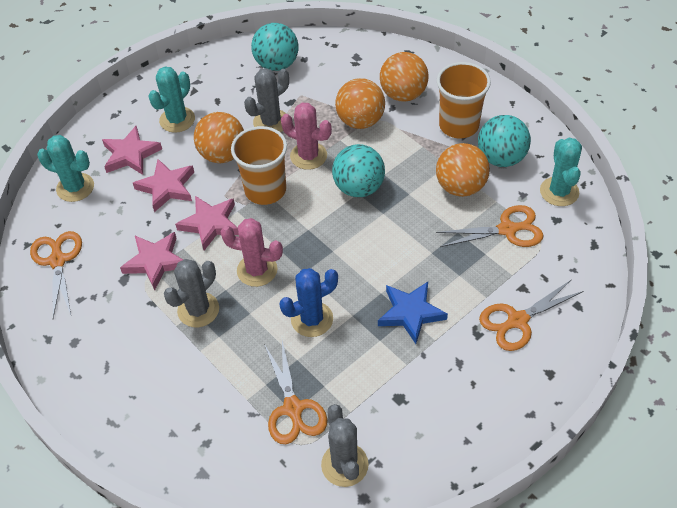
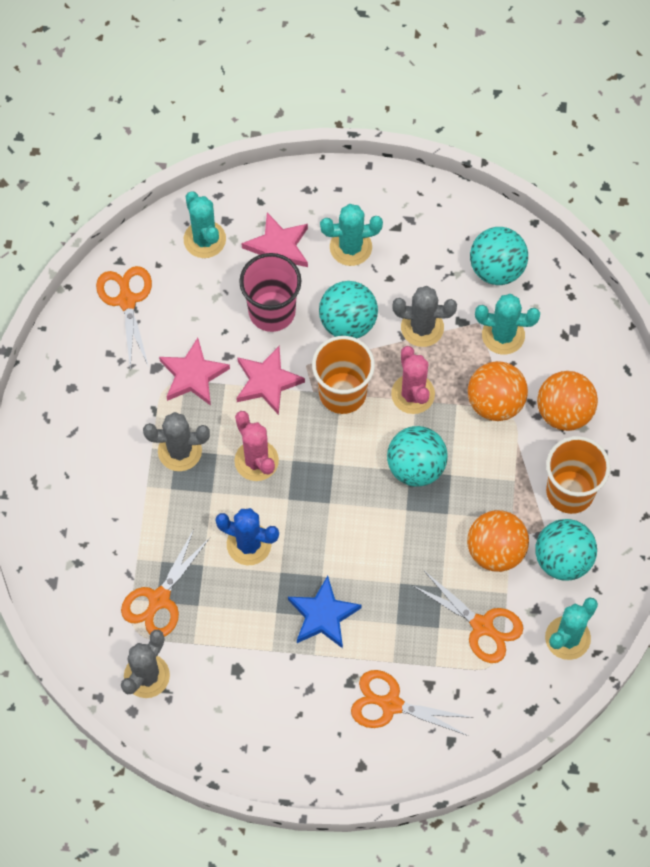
camera: 45 degrees right, 15 degrees up
orange scissors [30,231,82,318] -> orange scissors turned 45 degrees counterclockwise [96,266,152,369]
pink star [133,159,194,212] -> pink cup [239,253,301,332]
orange ball [194,112,244,163] -> turquoise ball [319,281,378,339]
none -> turquoise cactus [475,294,540,355]

